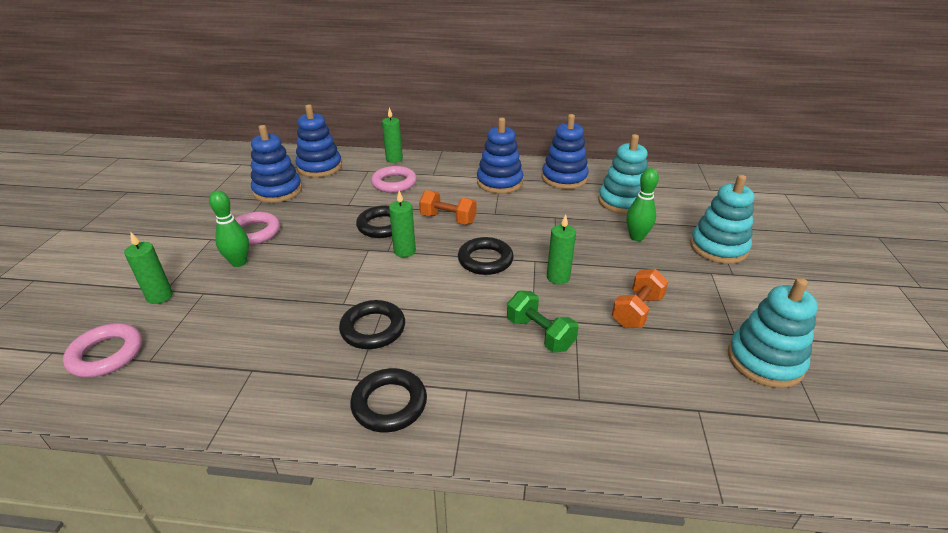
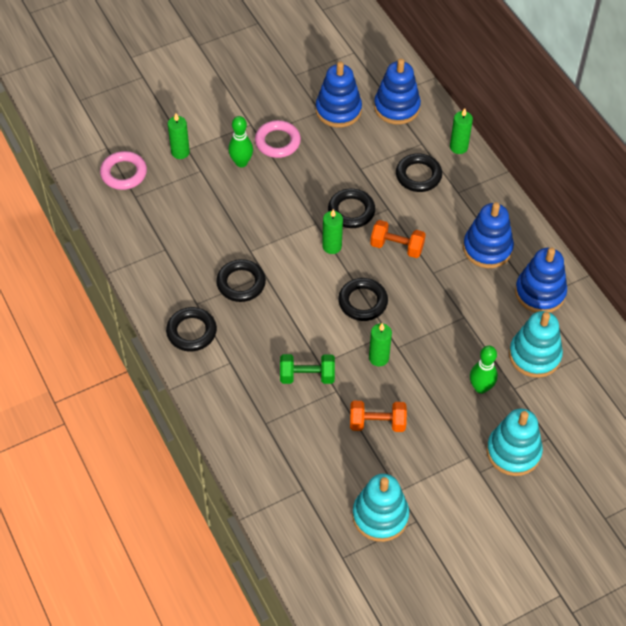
camera: 55 degrees right, 20 degrees up
pink ring [371,166,417,193] -> black ring [396,153,442,192]
orange dumbbell [419,190,477,225] -> orange dumbbell turned 60 degrees counterclockwise [370,220,426,258]
green dumbbell [507,291,579,353] -> green dumbbell turned 75 degrees clockwise [280,354,335,384]

